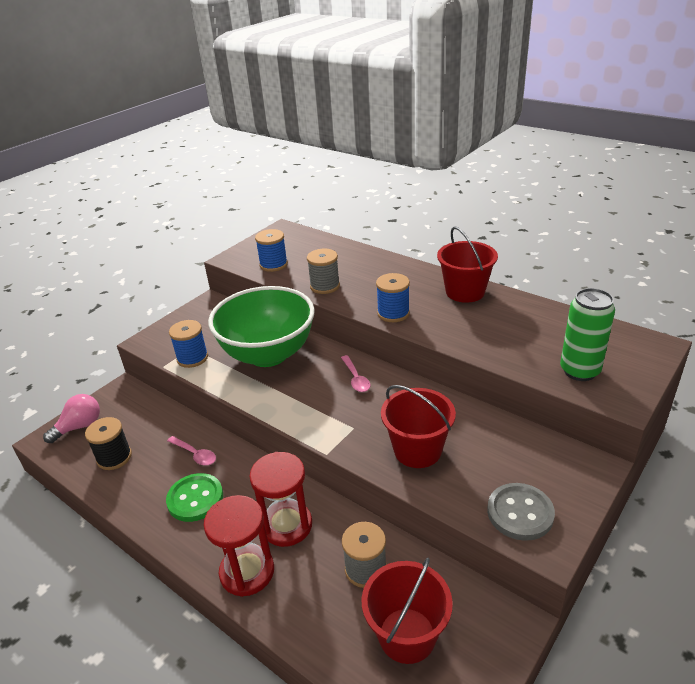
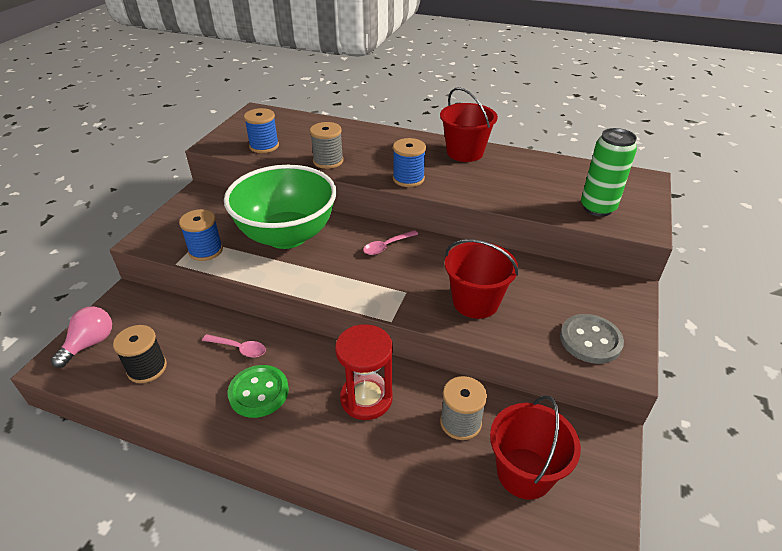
camera: 20 degrees left, 5 degrees up
red hourglass [204,495,274,597] -> none
pink spoon [341,355,370,392] -> pink spoon turned 90 degrees clockwise [363,230,418,255]

